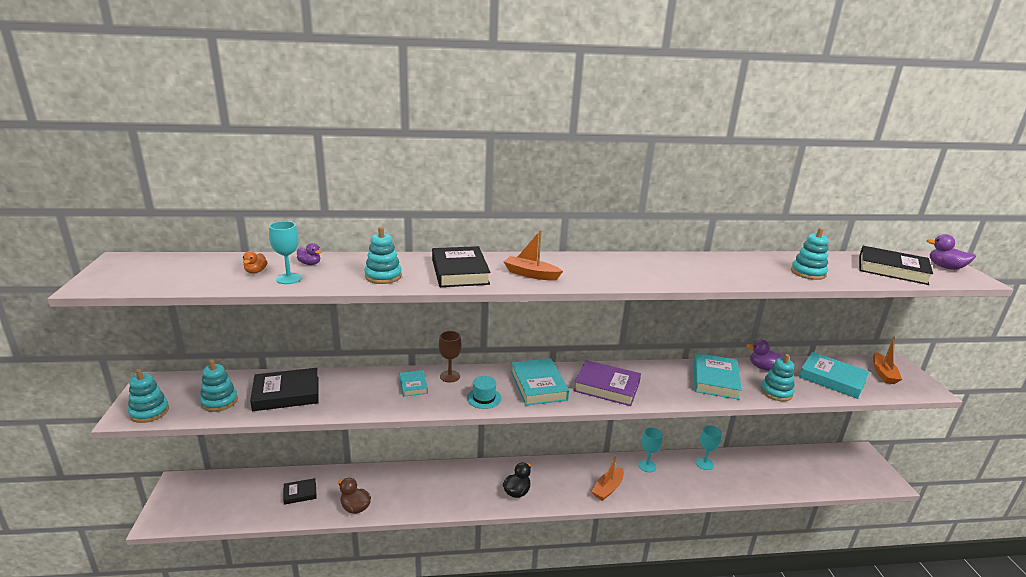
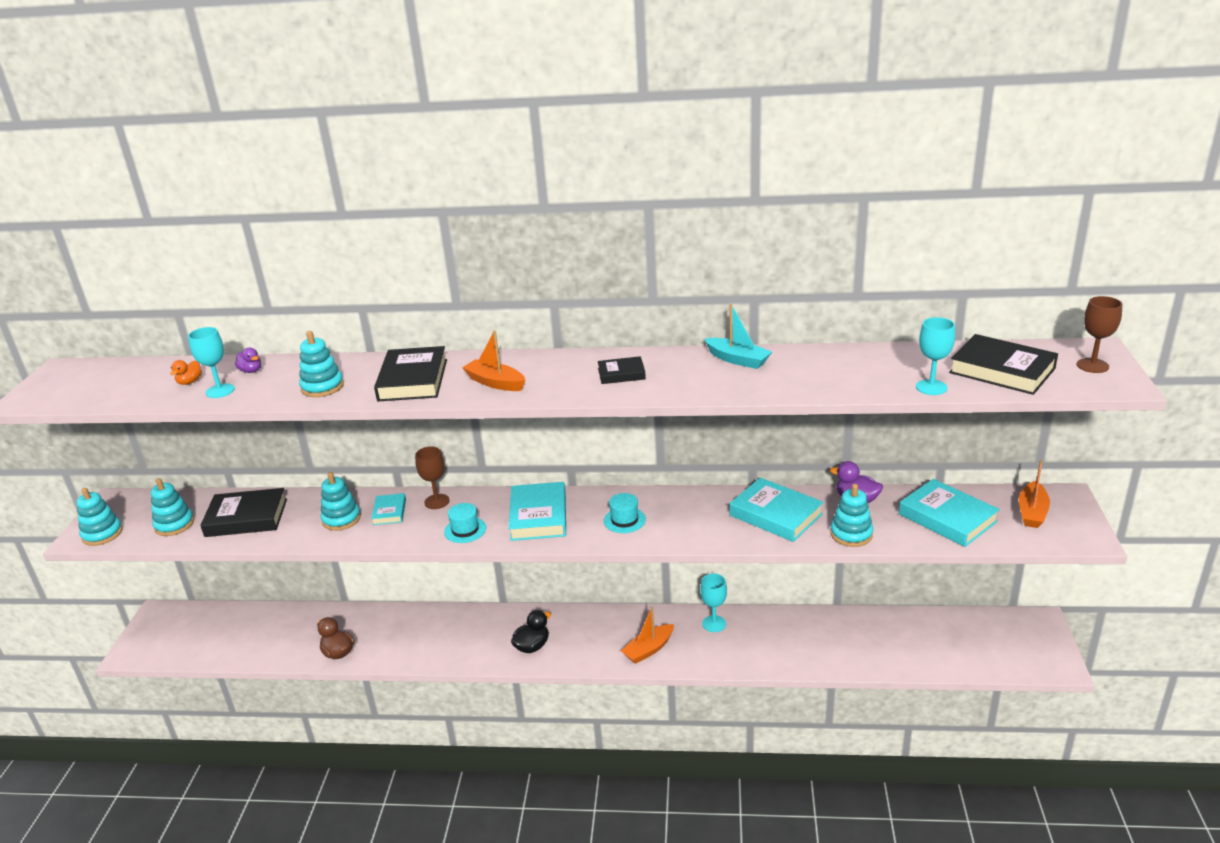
camera: 15 degrees right, 5 degrees up
black book [283,478,317,505] -> black book moved to [598,356,646,384]
purple book [574,360,641,406] -> turquoise hat [604,493,646,533]
turquoise book [694,353,742,400] -> turquoise book turned 75 degrees counterclockwise [730,478,824,542]
turquoise goblet [695,425,722,470] -> turquoise goblet moved to [916,317,955,395]
turquoise stacking toy [791,227,829,280] -> turquoise stacking toy moved to [321,472,361,531]
purple duck [926,234,976,270] -> brown goblet [1077,296,1122,373]
none -> turquoise boat [704,304,772,369]

